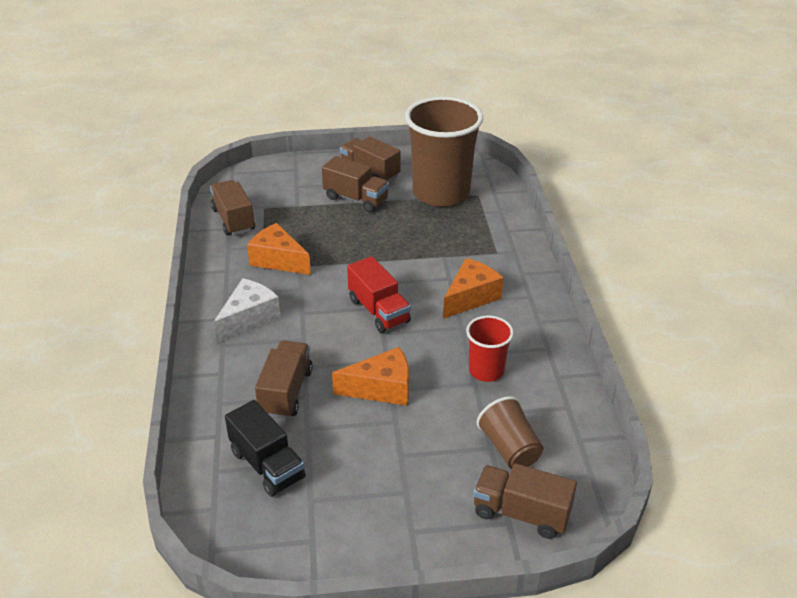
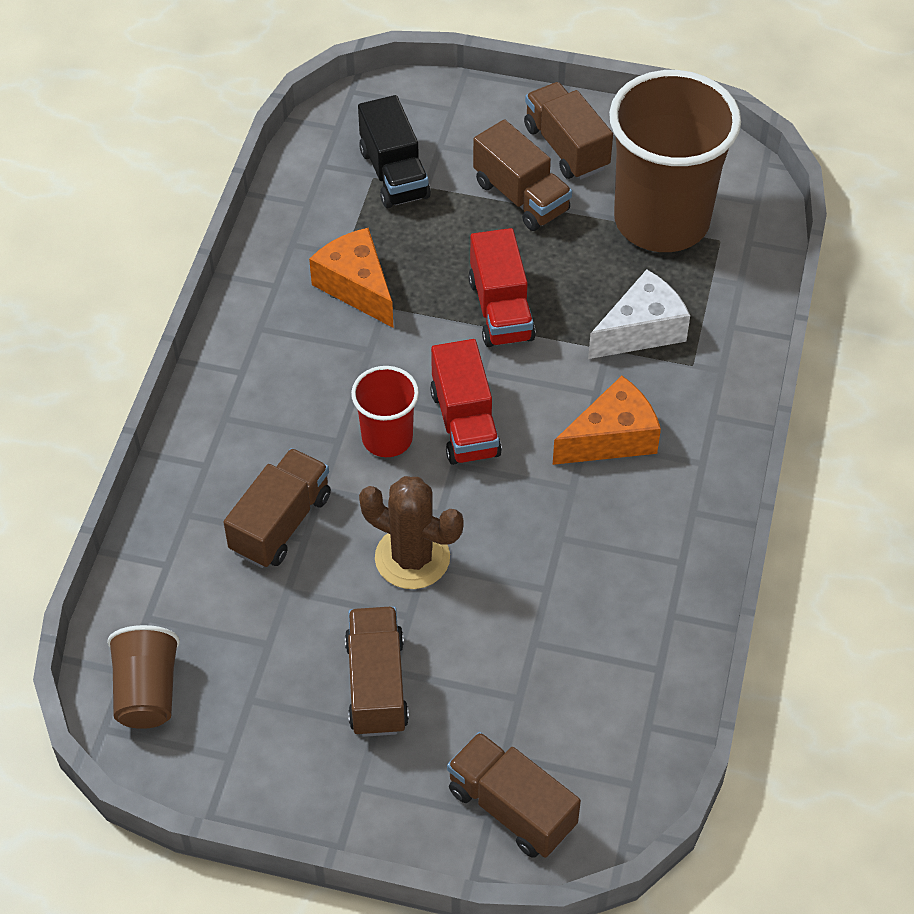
camera: 20 degrees right, 15 degrees up
brown truck [210,180,255,236] -> brown truck moved to [345,607,409,737]
white cheese [214,278,281,343] -> white cheese moved to [588,269,690,359]
black truck [225,400,306,497] -> black truck moved to [358,95,431,208]
orange cheese [332,347,409,406] -> brown cactus [359,476,464,589]
red cup [466,316,514,382] -> red cup moved to [351,366,419,457]
brown cup [477,396,543,469] -> brown cup moved to [107,625,180,729]
none -> red truck [468,228,536,347]

